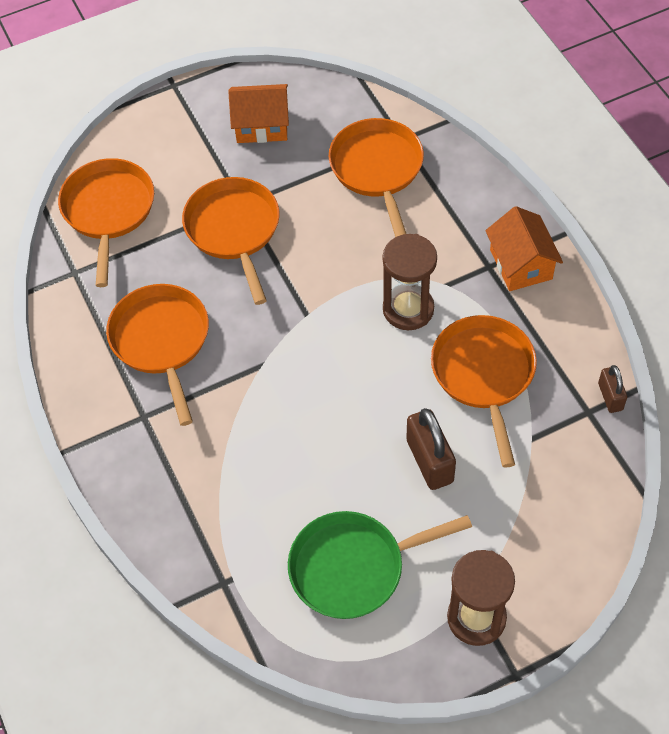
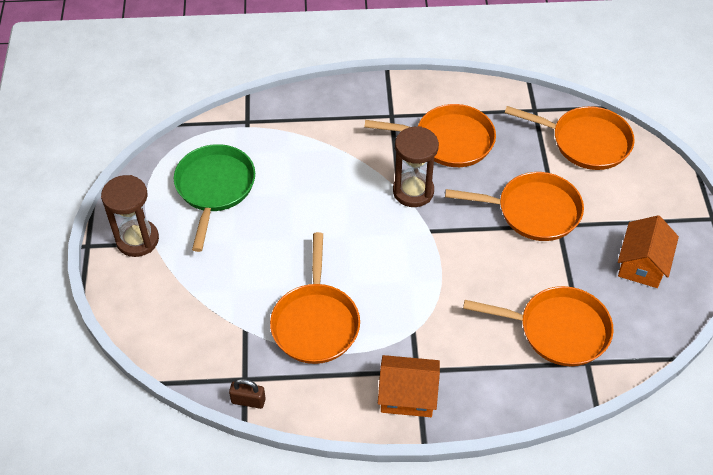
camera: 110 degrees right, 5 degrees down
brown hourglass [383,234,437,330] -> brown hourglass moved to [393,126,439,207]
brown padlock [406,408,456,490] -> none
orange pan [431,315,537,468] -> orange pan turned 75 degrees clockwise [270,232,360,364]

